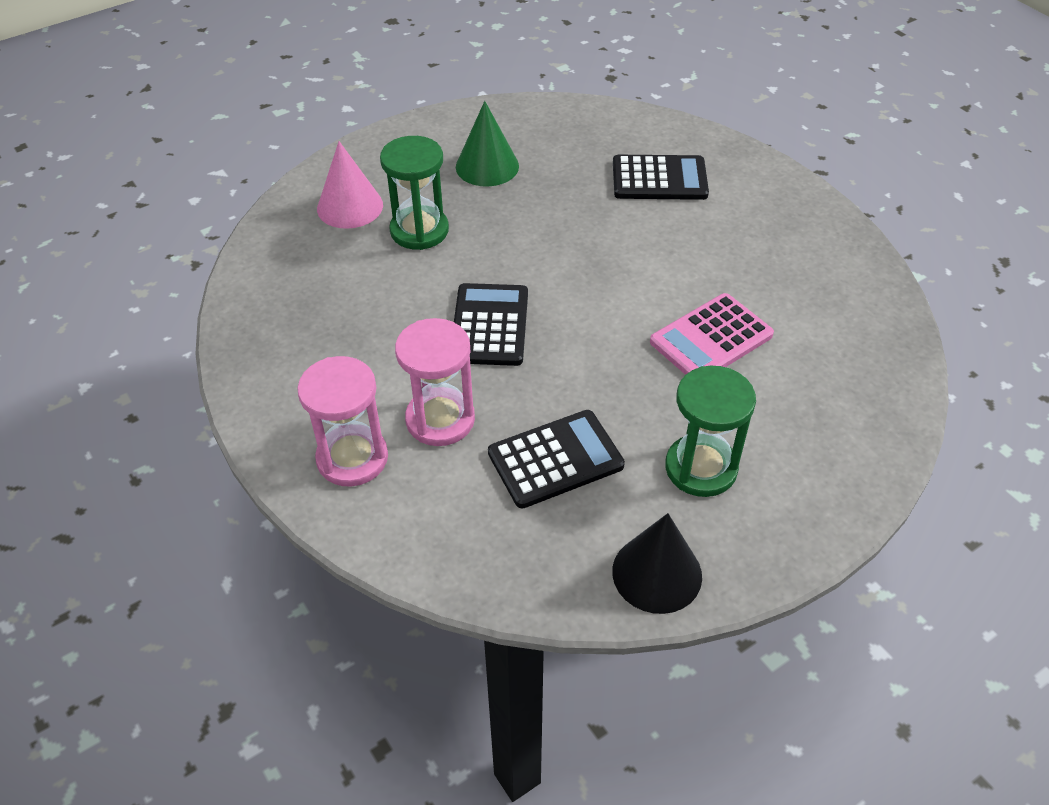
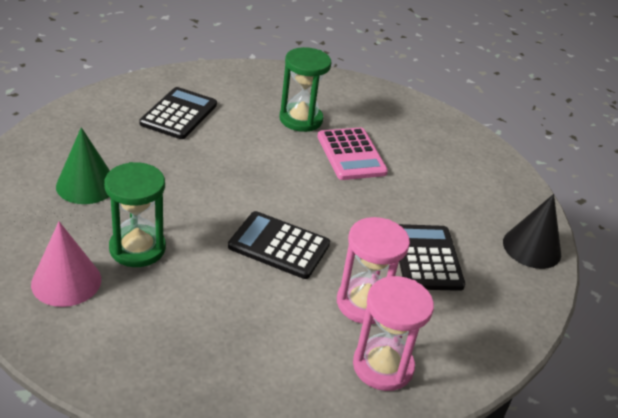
camera: 75 degrees left, 10 degrees down
green hourglass [665,366,756,497] -> green hourglass moved to [279,47,331,132]

